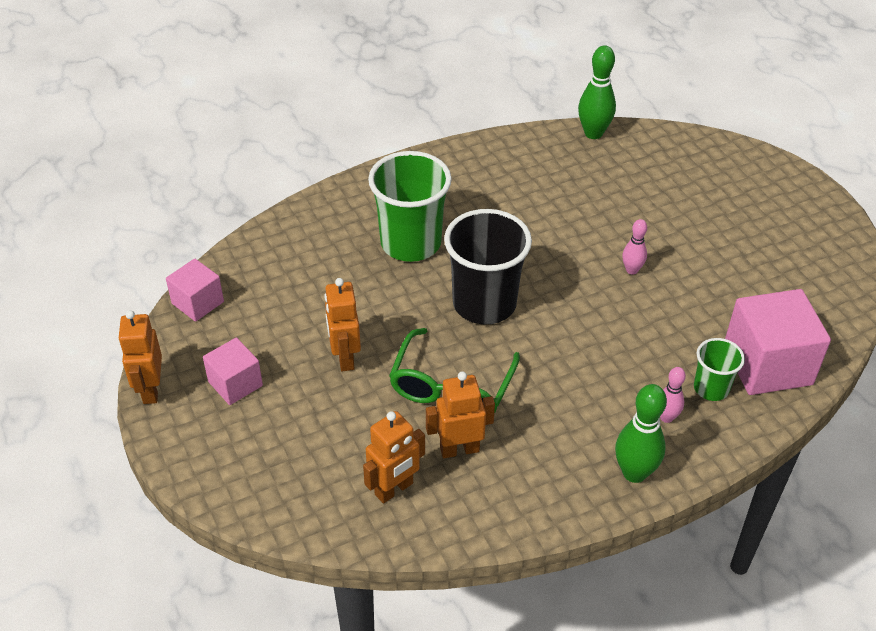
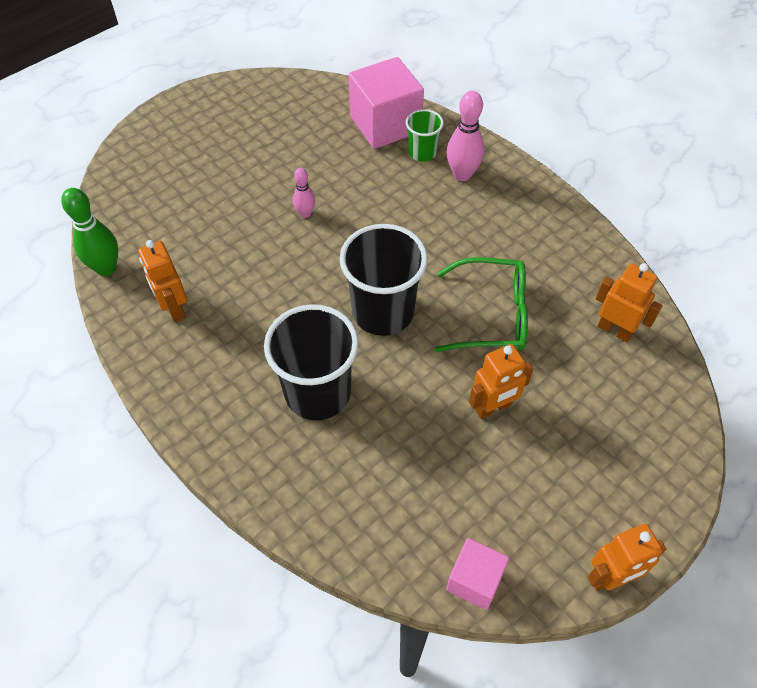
camera: 105 degrees left, 10 degrees up
pink cube [203,338,263,405] -> none
green cup [368,151,452,262] -> black cup [264,304,359,420]
orange robot [426,371,495,458] -> orange robot moved to [138,240,187,322]
green bowling pin [615,384,667,483] -> none
pink bowling pin [660,367,686,423] -> pink bowling pin [447,91,484,181], size x1.71

